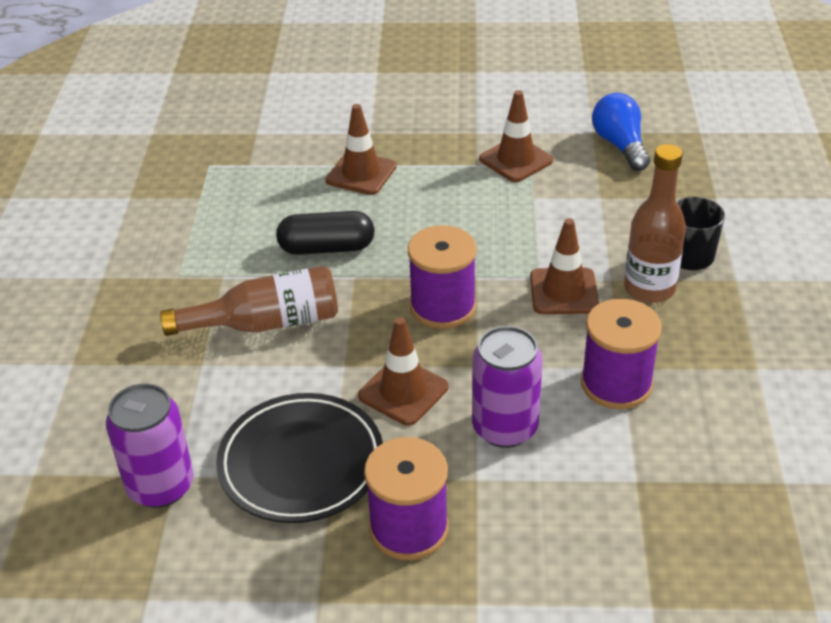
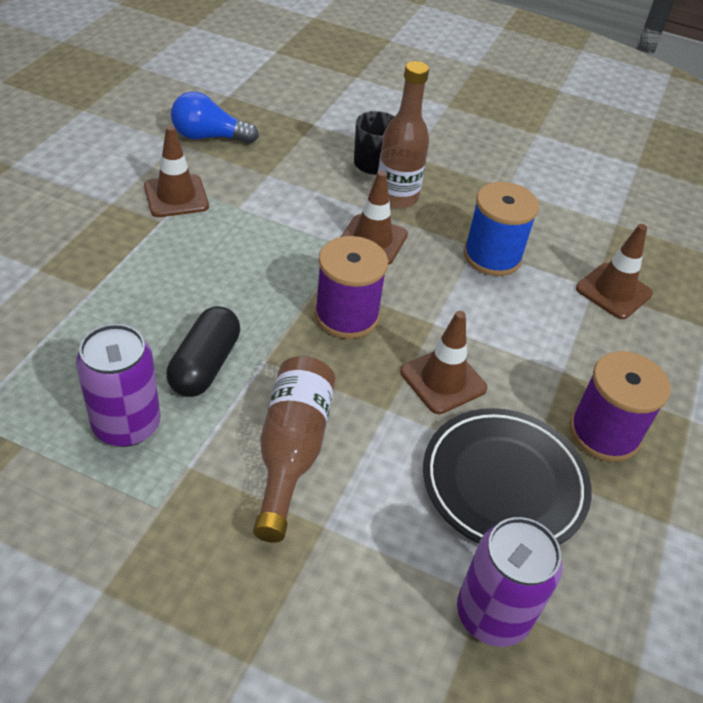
camera: 75 degrees left, 5 degrees up
brown traffic cone [326,104,396,195] -> brown traffic cone moved to [576,224,653,319]
purple can [472,326,543,448] -> purple can moved to [76,324,161,447]
purple spool [581,299,662,409] -> blue spool [463,182,539,276]

